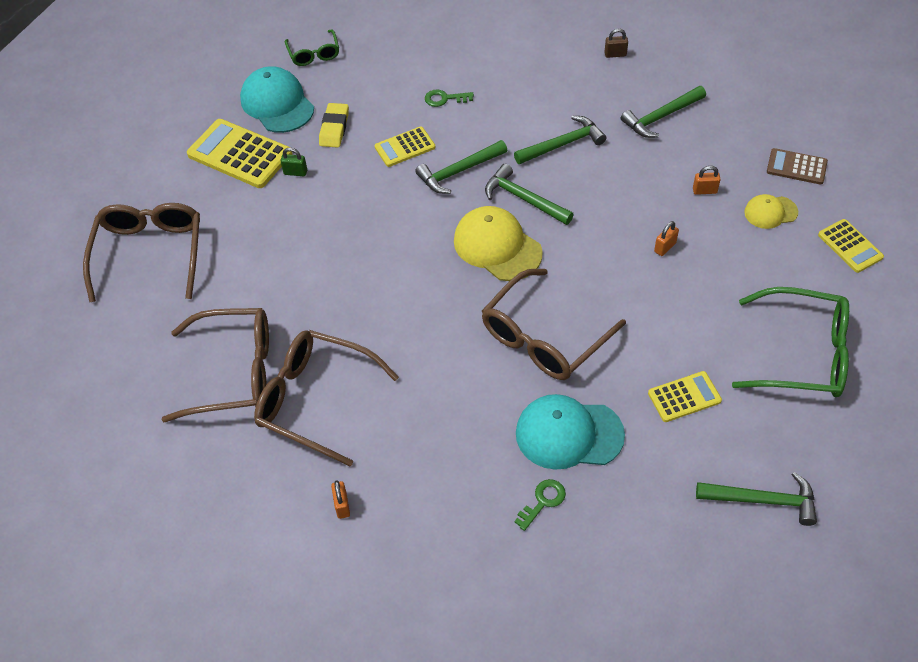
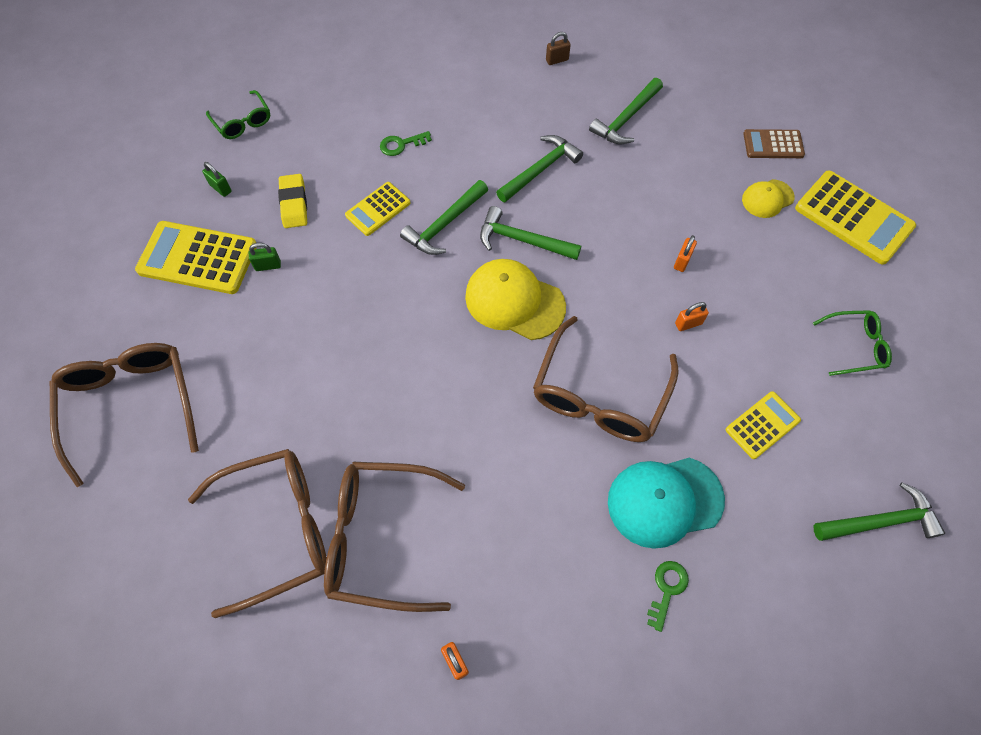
camera: 20 degrees left, 10 degrees up
turquoise cap [240,66,314,133] -> green padlock [202,162,232,197]
orange padlock [693,166,721,195] -> orange padlock moved to [675,302,709,331]
green glasses [732,287,849,397] -> green glasses [813,310,892,376], size x0.53
yellow calculator [818,219,884,273] -> yellow calculator [795,170,916,265], size x1.73

